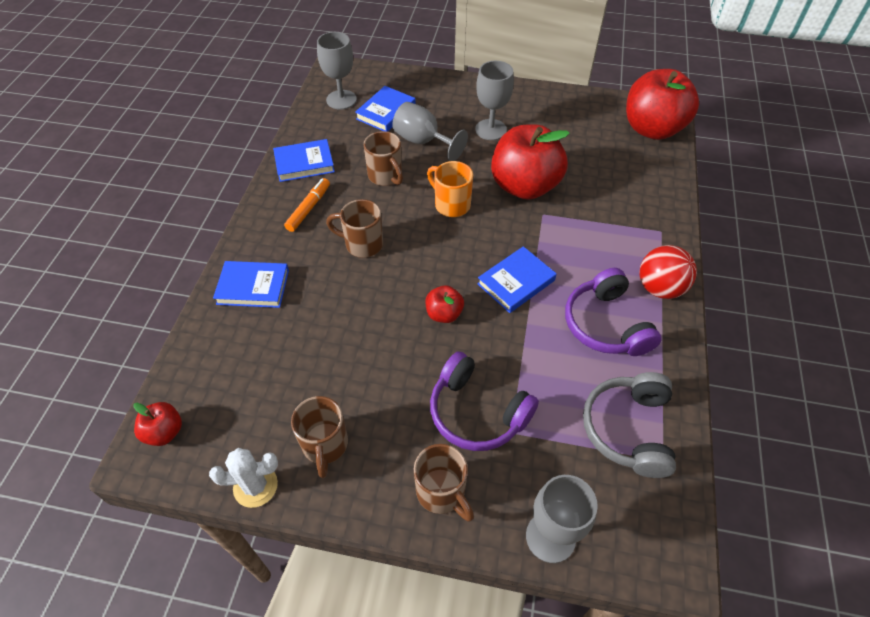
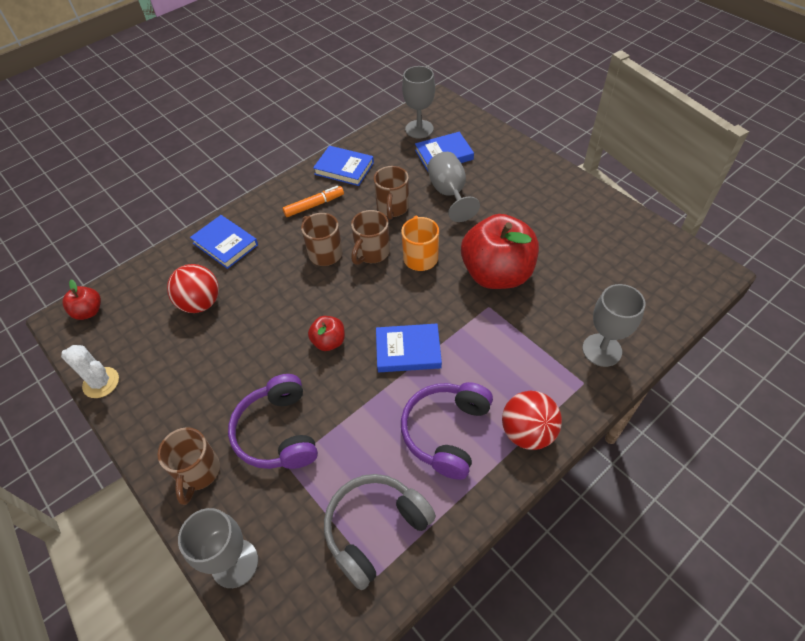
camera: 40 degrees right, 0 degrees up
brown mug [291,396,348,478] -> brown mug moved to [351,210,390,265]
grey goblet [475,61,514,140] -> grey goblet moved to [582,284,645,367]
red apple [626,69,699,140] -> none
none -> red ball [167,264,219,313]

